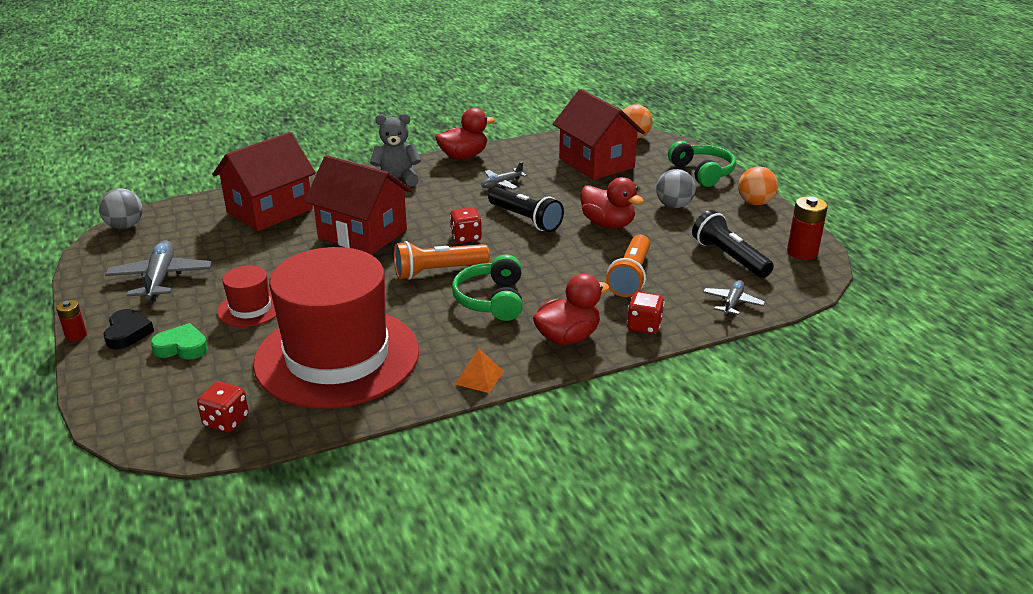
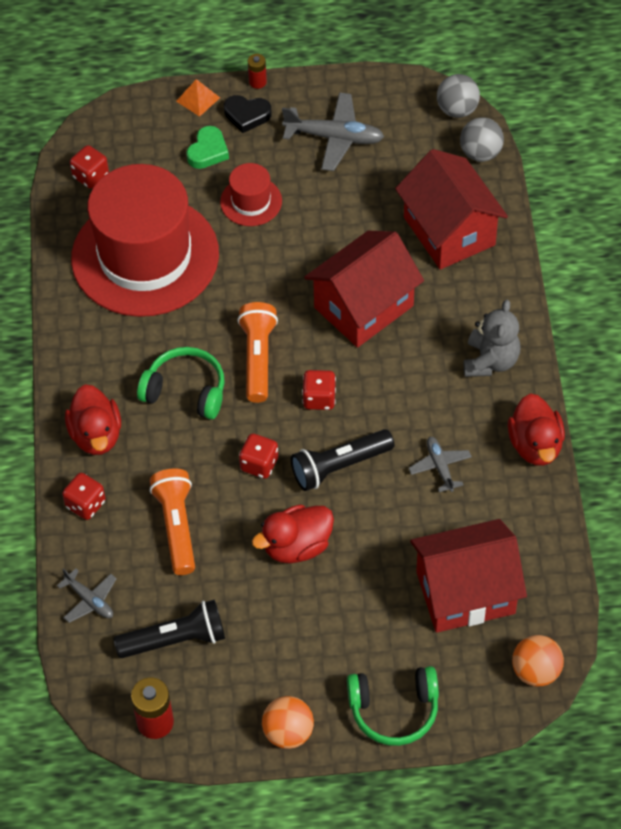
camera: 110 degrees right, 25 degrees up
orange pyramid [455,348,504,393] -> orange pyramid moved to [176,79,220,117]
orange flashlight [606,235,650,297] -> orange flashlight turned 45 degrees clockwise [150,469,195,575]
grey ball [656,169,696,208] -> grey ball moved to [460,117,504,162]
none -> red dice [239,434,278,479]

